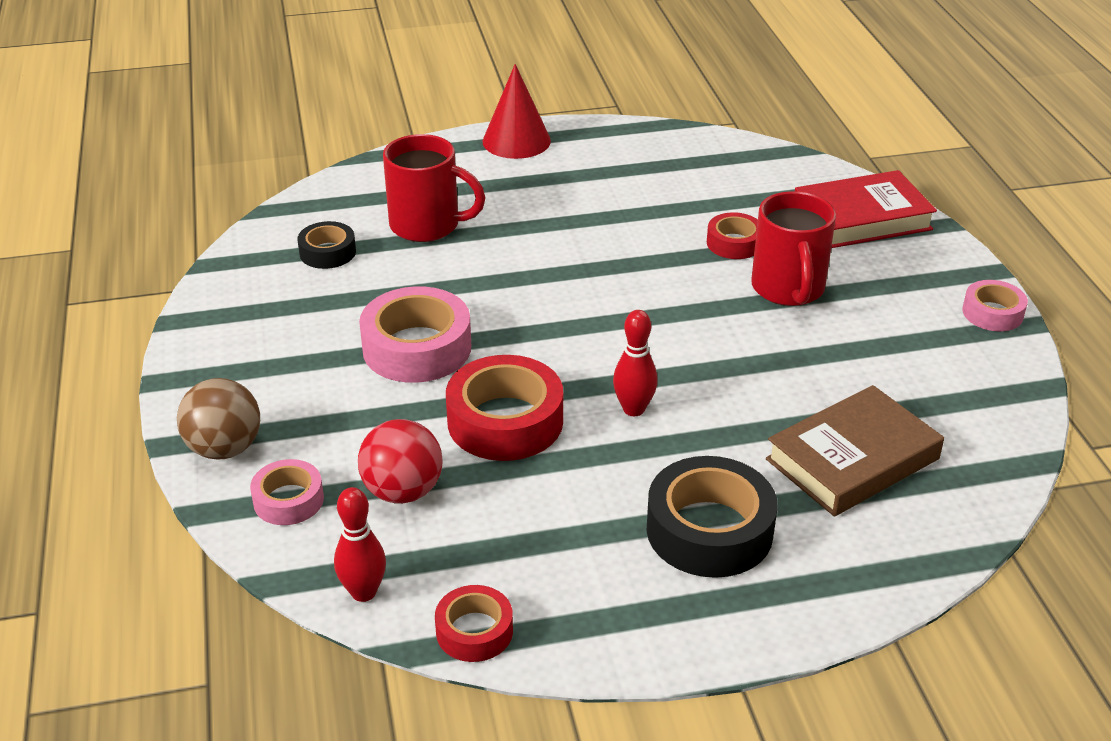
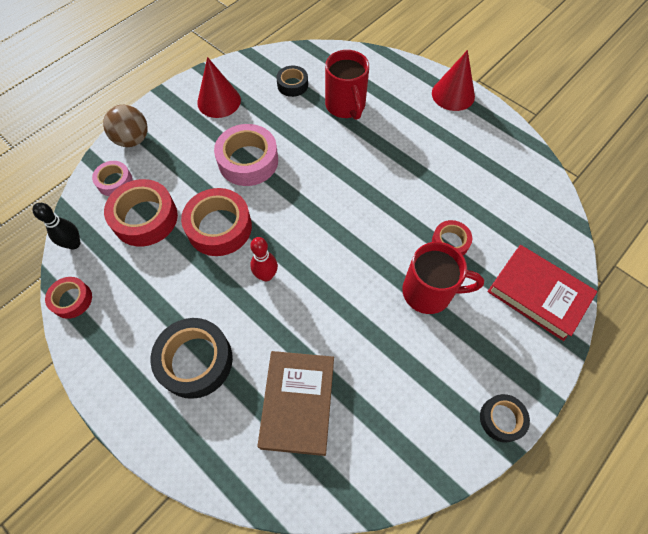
camera: 55 degrees right, 25 degrees up
red bowling pin [334,487,386,602] -> black bowling pin [32,203,80,250]
red ball [358,419,443,504] -> red tape [104,179,178,246]
red mug [751,191,836,306] -> red mug turned 135 degrees counterclockwise [402,242,484,314]
brown book [766,385,944,516] -> brown book turned 75 degrees clockwise [257,351,334,456]
pink tape [962,280,1028,331] -> black tape [480,394,530,443]
none -> red cone [197,57,241,118]

